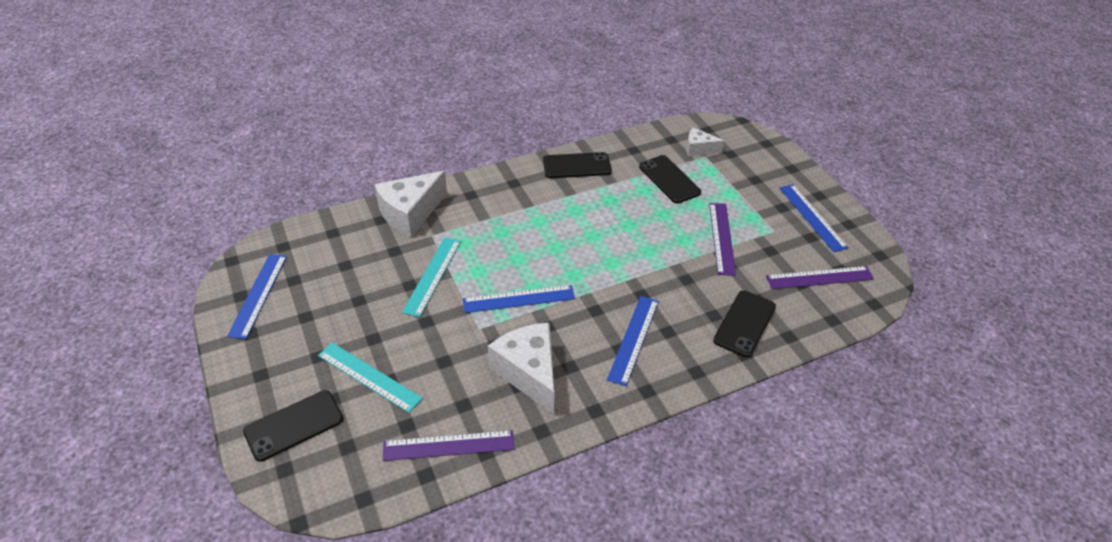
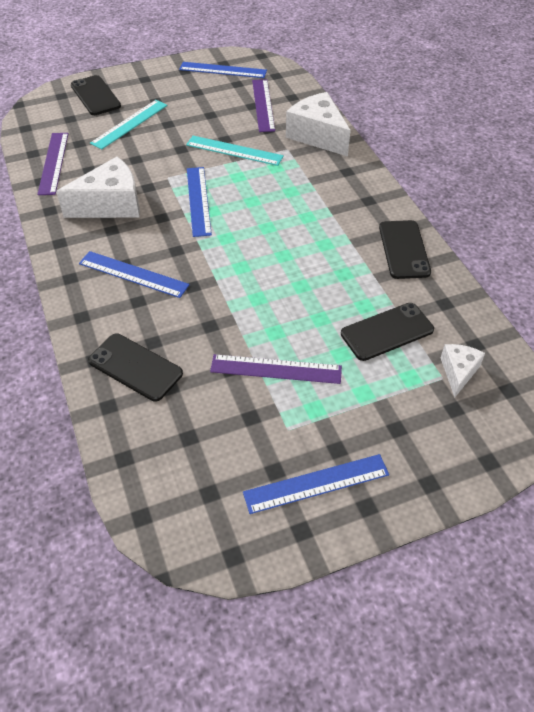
camera: 95 degrees right, 5 degrees up
purple ruler [766,266,874,289] -> purple ruler moved to [252,79,275,132]

